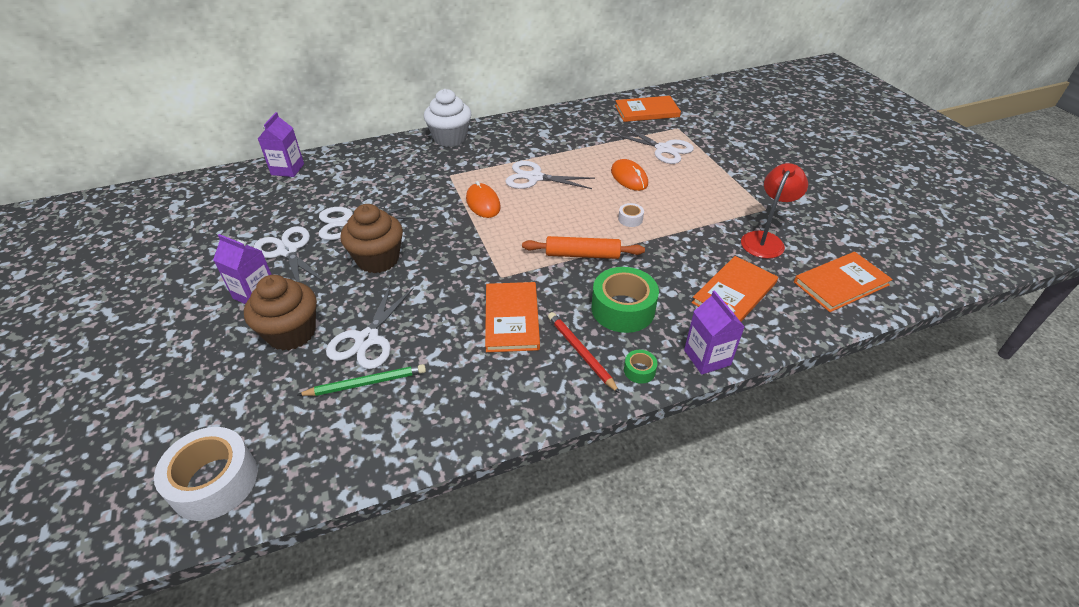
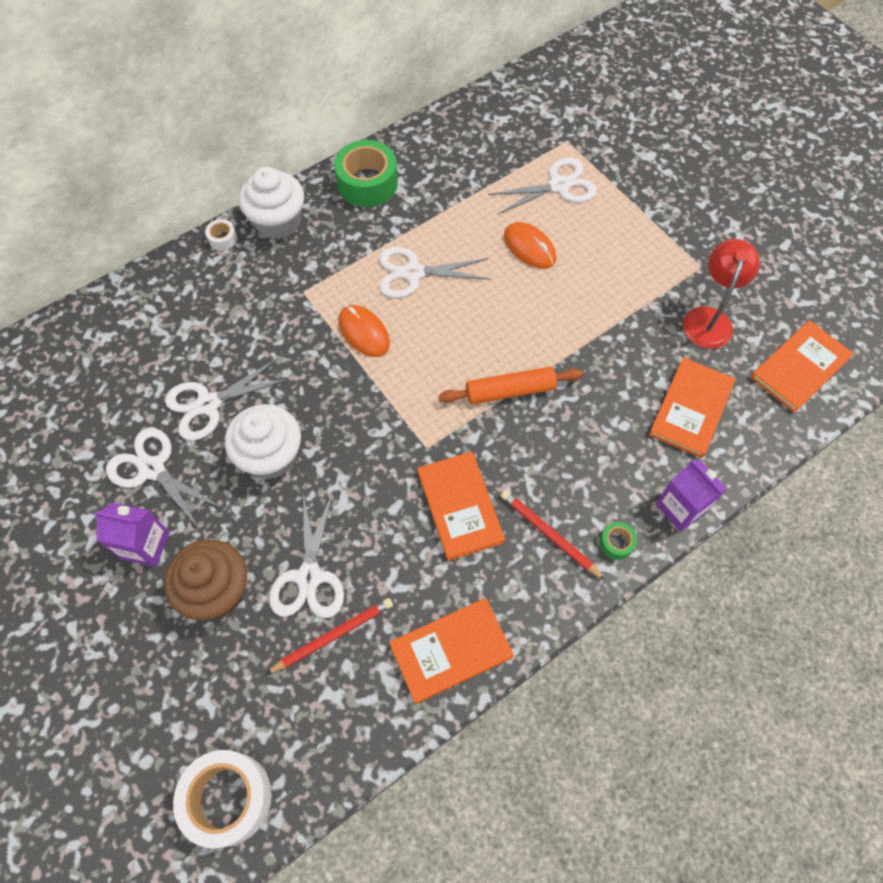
camera: 15 degrees left, 20 degrees up
purple carton [258,112,304,177] -> none
green pencil [297,364,426,396] -> red pencil [266,598,393,674]
brown cupcake [340,204,403,273] -> white cupcake [225,404,301,479]
green tape [591,267,659,333] -> green tape moved to [334,140,398,207]
white scissors [613,126,694,164] -> white scissors turned 45 degrees counterclockwise [488,158,597,214]
orange book [615,96,681,122] -> orange book moved to [389,598,514,704]
white tape [618,203,644,227] -> white tape moved to [205,219,237,251]

